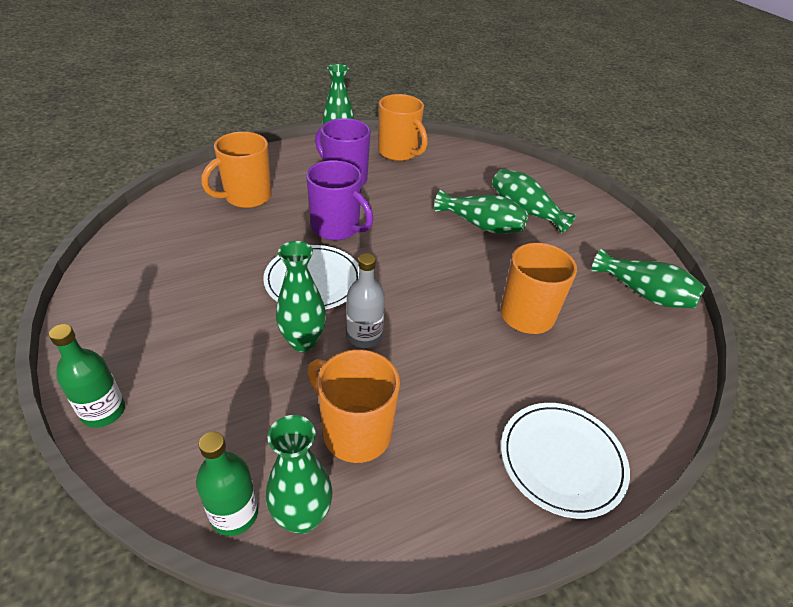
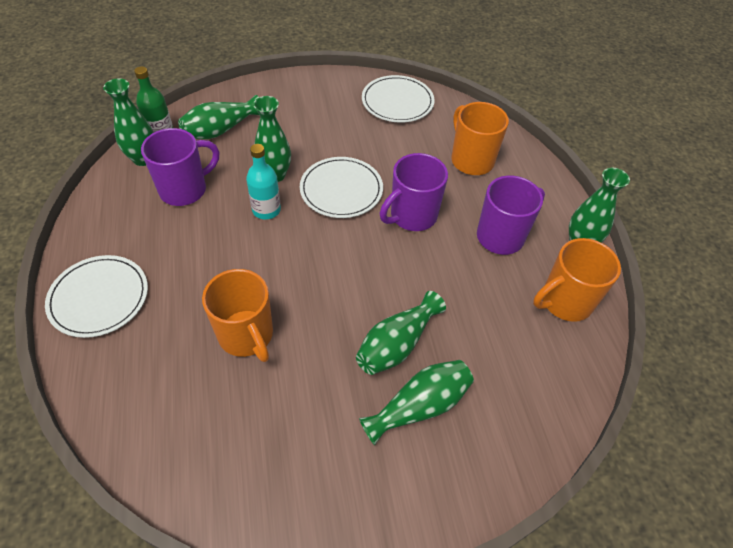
camera: 105 degrees right, 10 degrees up
green bottle [49,324,125,428] -> none
orange mug [307,349,400,463] -> purple mug [141,128,219,206]
grey bottle [347,253,385,348] -> turquoise bottle [246,144,281,219]
green vase [591,249,706,308] -> green vase moved to [178,95,259,139]
none -> white plate [362,75,435,123]

